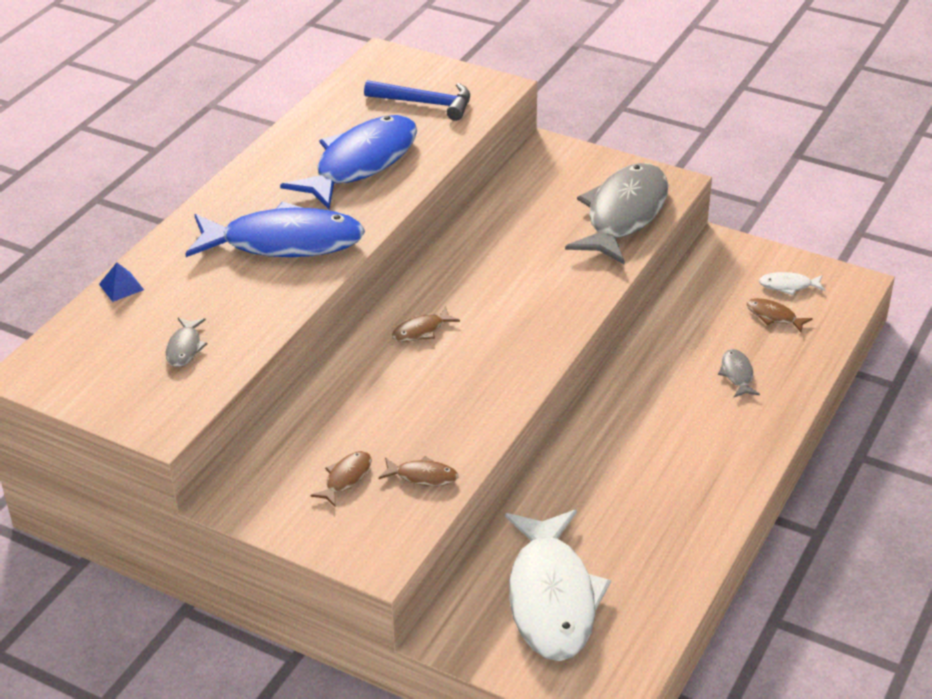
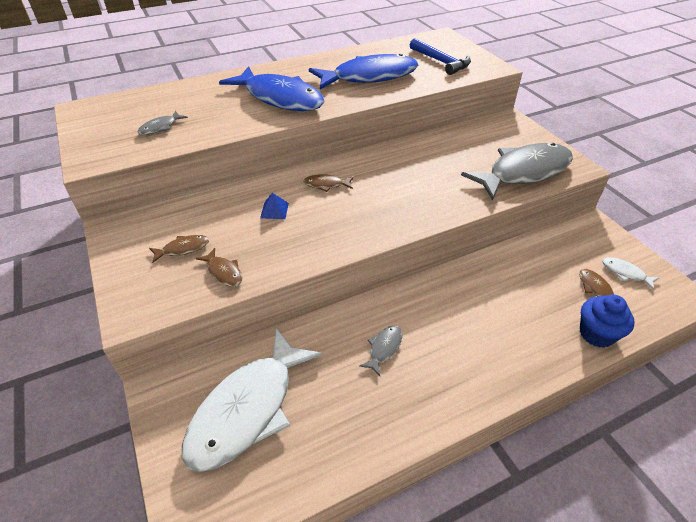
camera: 35 degrees right, 5 degrees up
blue pyramid [99,263,144,302] -> blue pyramid moved to [260,193,289,219]
grey fish [718,349,760,397] -> grey fish moved to [359,326,402,376]
none -> blue cupcake [580,294,635,348]

